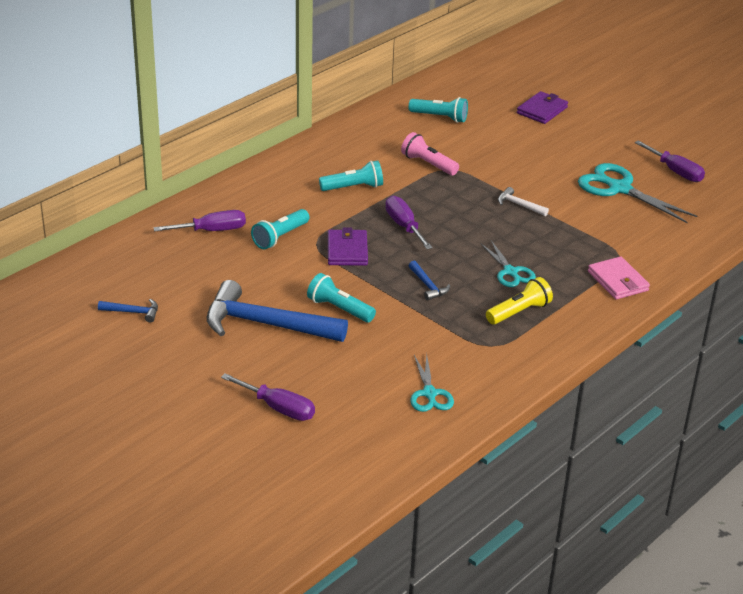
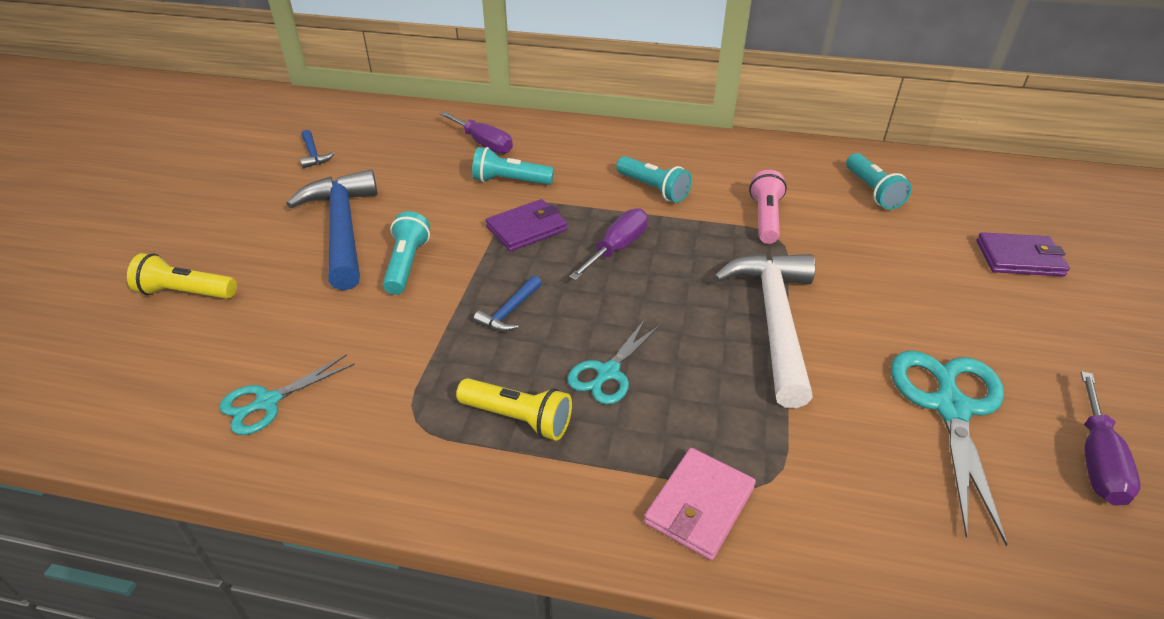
camera: 60 degrees right, 5 degrees up
purple screwdriver [221,373,315,421] -> yellow flashlight [127,253,237,299]
white hammer [498,187,549,216] -> white hammer [713,253,815,408], size x2.35

